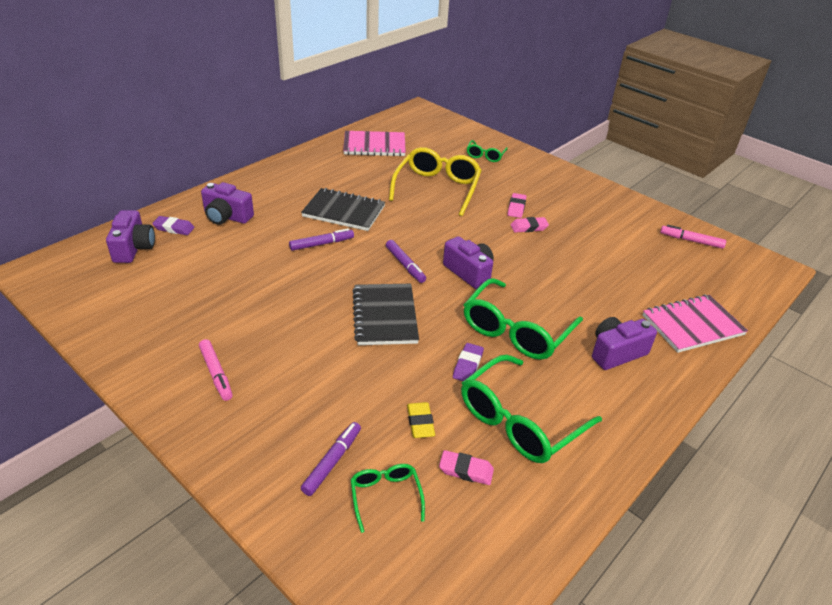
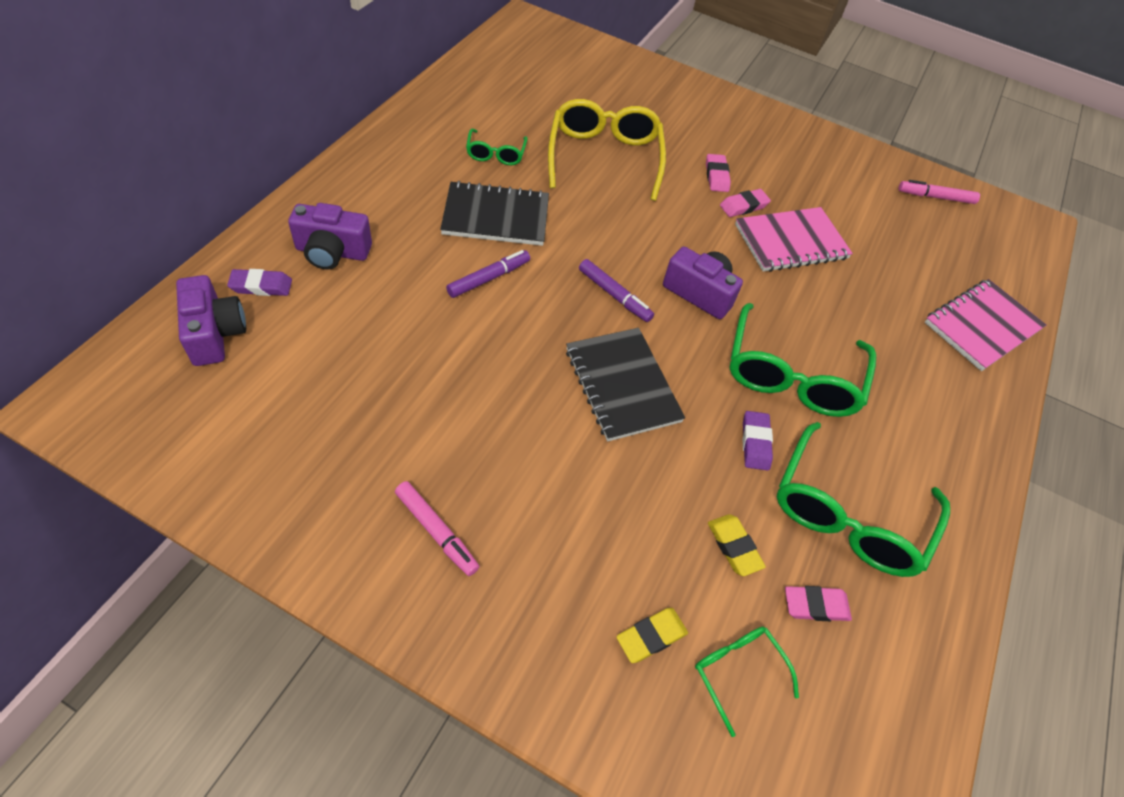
camera: 20 degrees left, 15 degrees up
purple marker [301,422,361,496] -> yellow eraser [616,608,688,663]
pink notebook [343,131,406,156] -> pink notebook moved to [735,207,853,272]
green glasses [467,140,508,162] -> green glasses moved to [466,128,528,165]
purple camera [592,317,657,370] -> none

